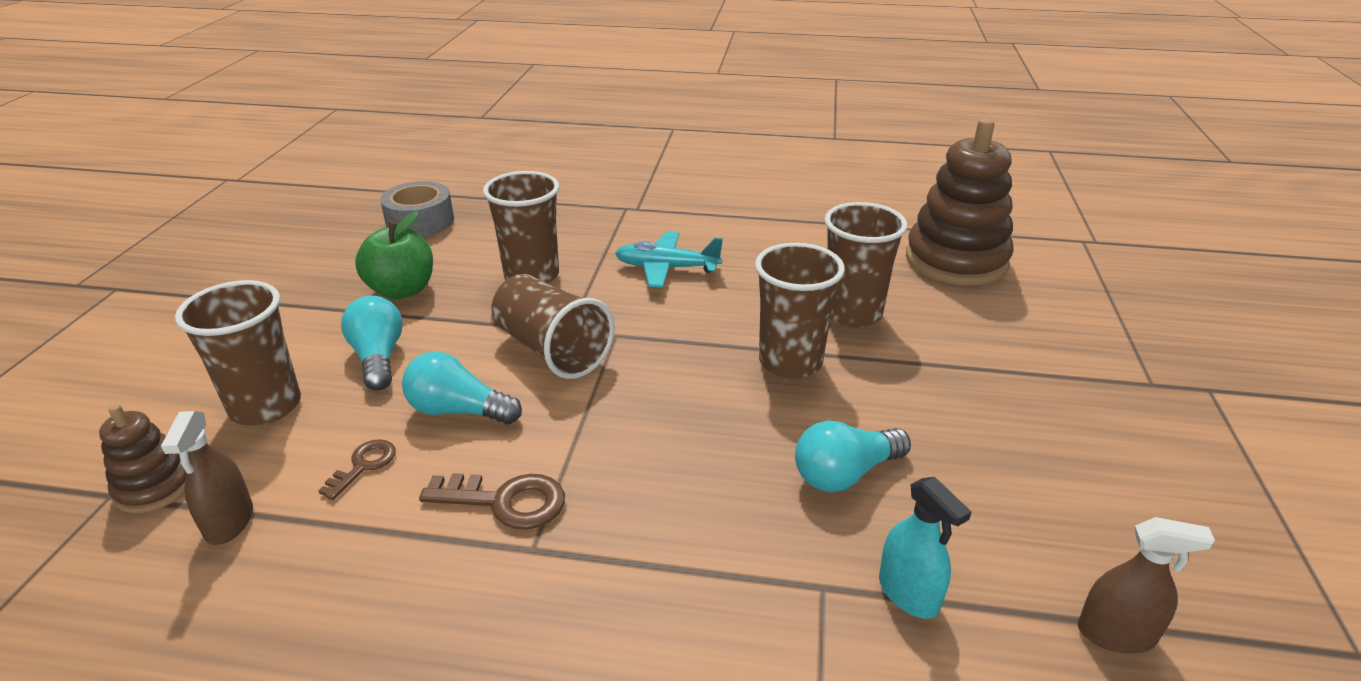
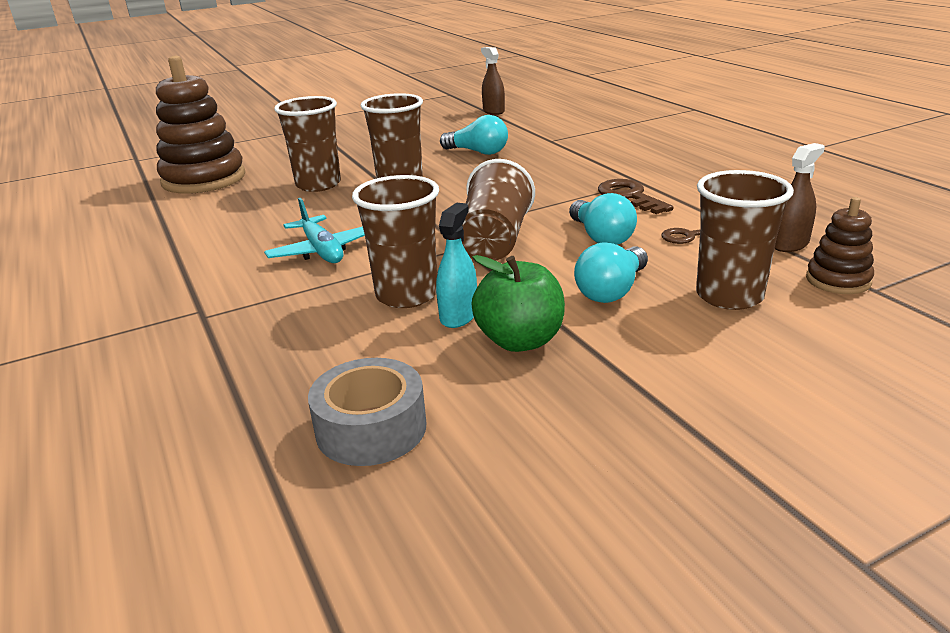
camera: 125 degrees left, 5 degrees down
turquoise spray bottle [879,477,971,619] -> turquoise spray bottle moved to [436,202,477,328]

